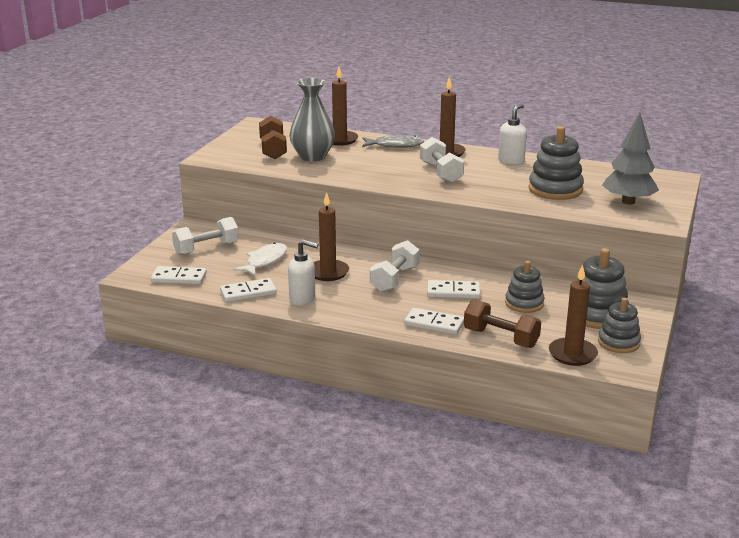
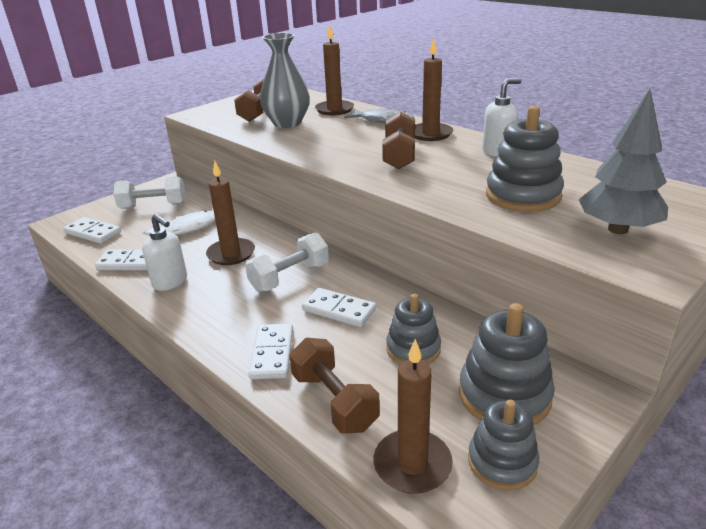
camera: 25 degrees right, 5 degrees up
white domino [404,308,464,335] -> white domino turned 45 degrees clockwise [248,324,293,379]
white dumbbell [420,137,464,183] -> brown dumbbell [382,111,415,169]

